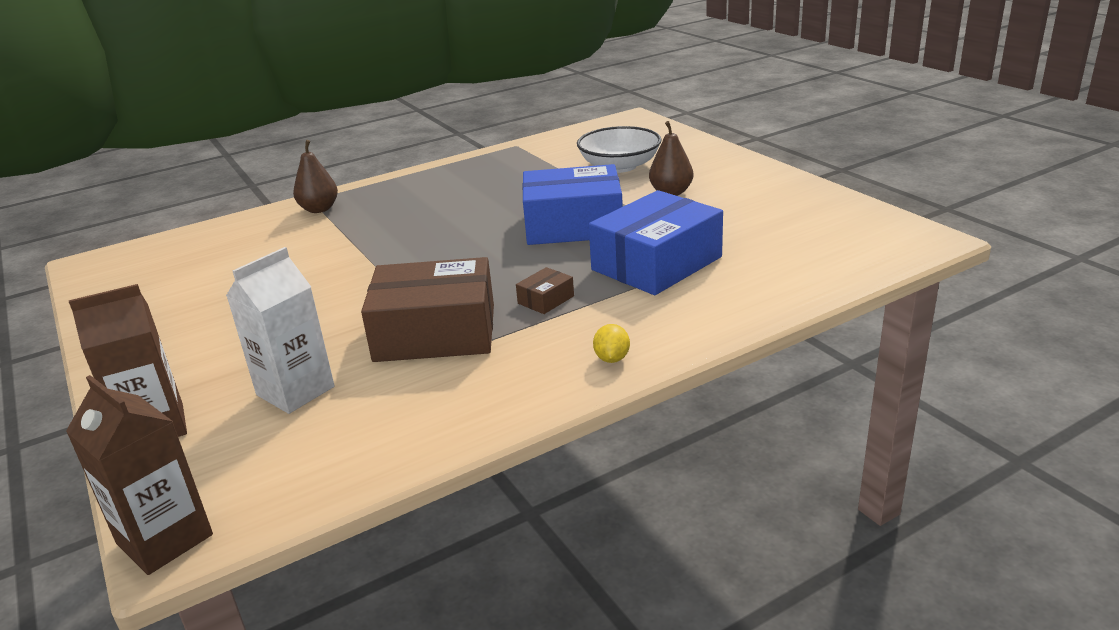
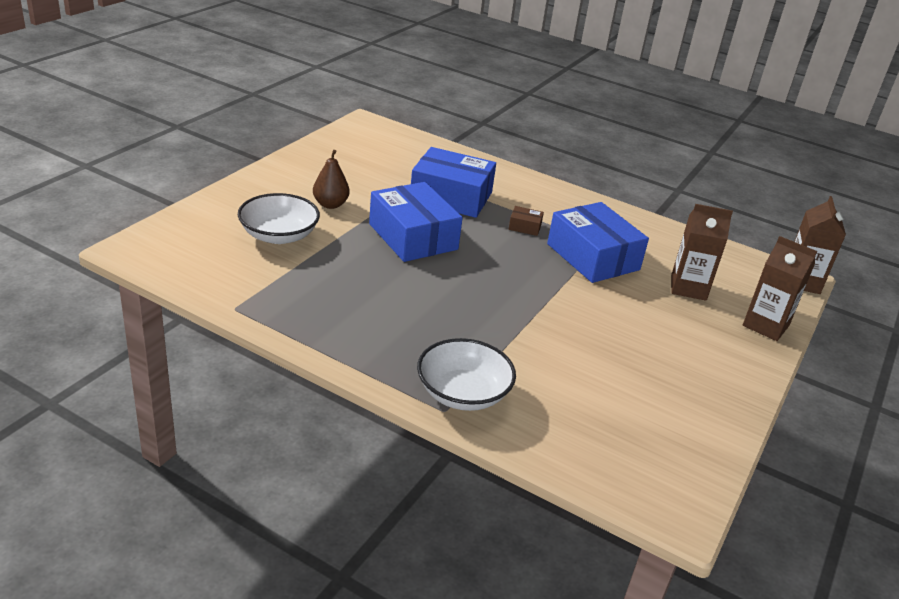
camera: 125 degrees left, 5 degrees up
white carton [226,247,335,414] -> brown carton [671,204,733,301]
brown pear [293,140,338,213] -> white bowl [417,338,516,411]
brown box [361,257,494,362] -> blue box [547,202,649,283]
yellow lemon [593,324,630,363] -> none

